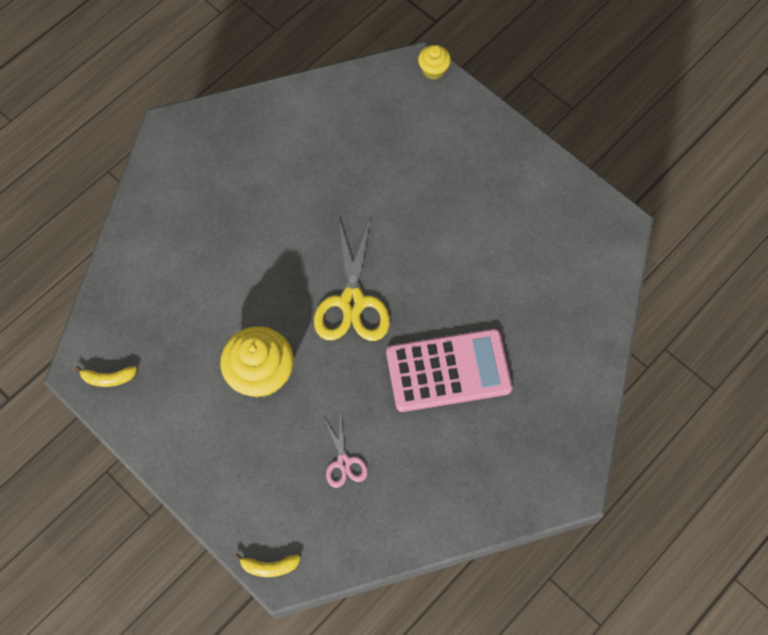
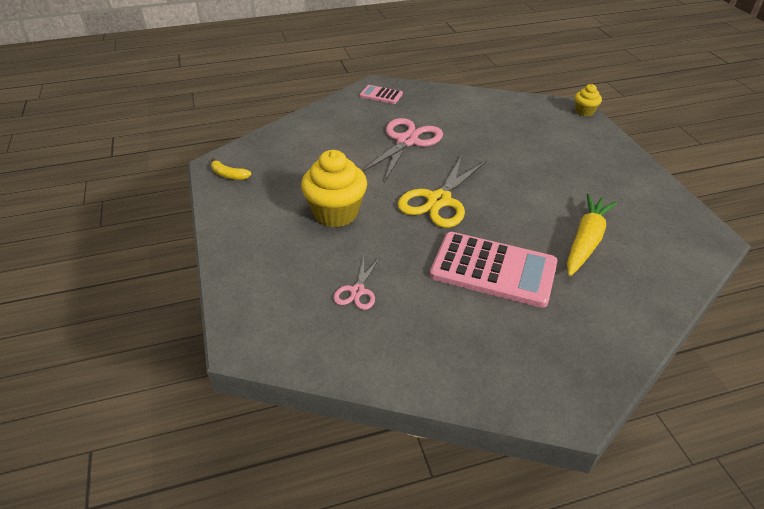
camera: 30 degrees right, 25 degrees down
yellow banana [234,554,301,577] -> none
none -> pink calculator [360,85,403,104]
none -> pink scissors [362,118,443,182]
none -> yellow carrot [567,194,617,276]

